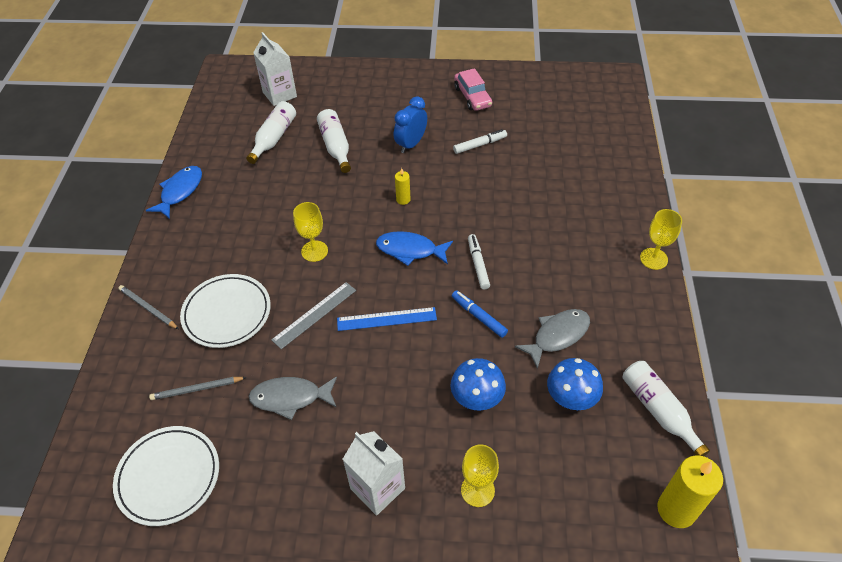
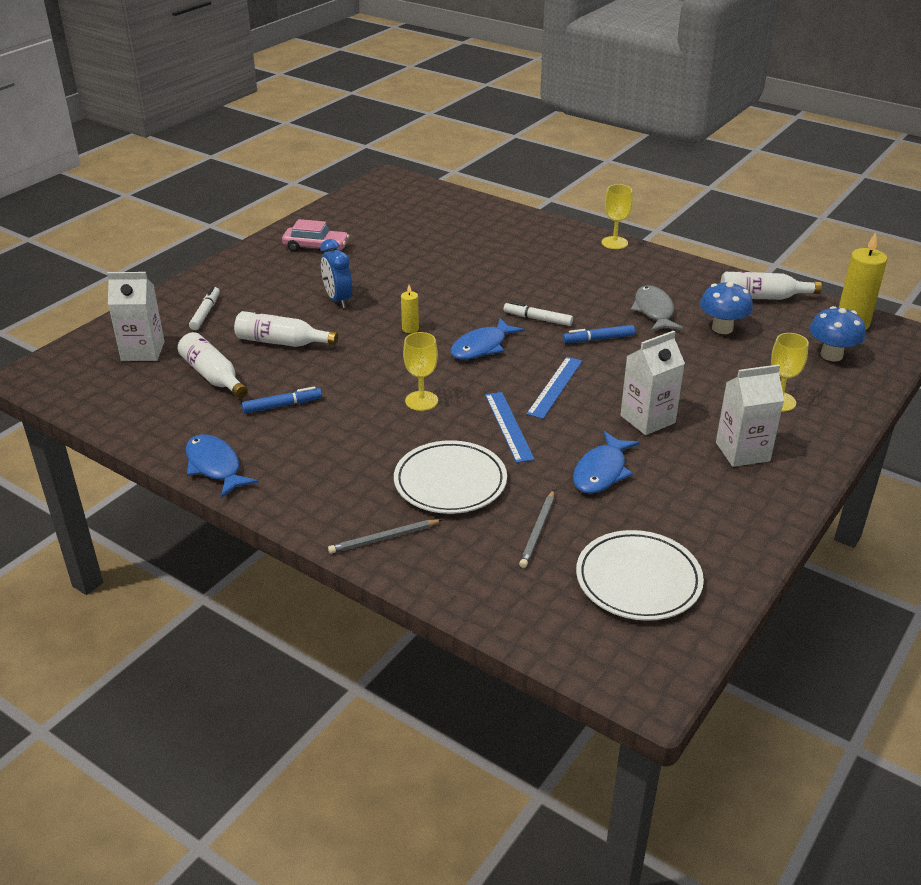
camera: 60 degrees left, 15 degrees down
grey fish [248,377,337,420] -> blue fish [573,431,640,494]
grey ruler [271,282,356,349] -> blue ruler [485,392,535,463]
blue mushroom [451,358,506,411] -> blue mushroom moved to [809,306,865,361]
white marker [453,129,507,154] -> white marker moved to [189,286,220,330]
none -> blue marker [242,386,322,414]
none -> white carton [621,331,685,435]

